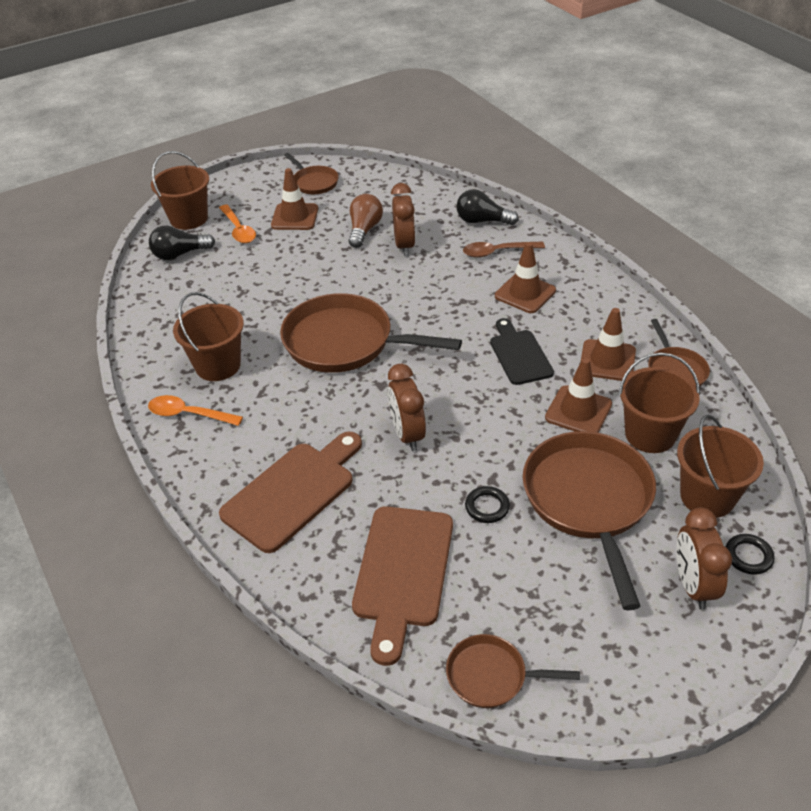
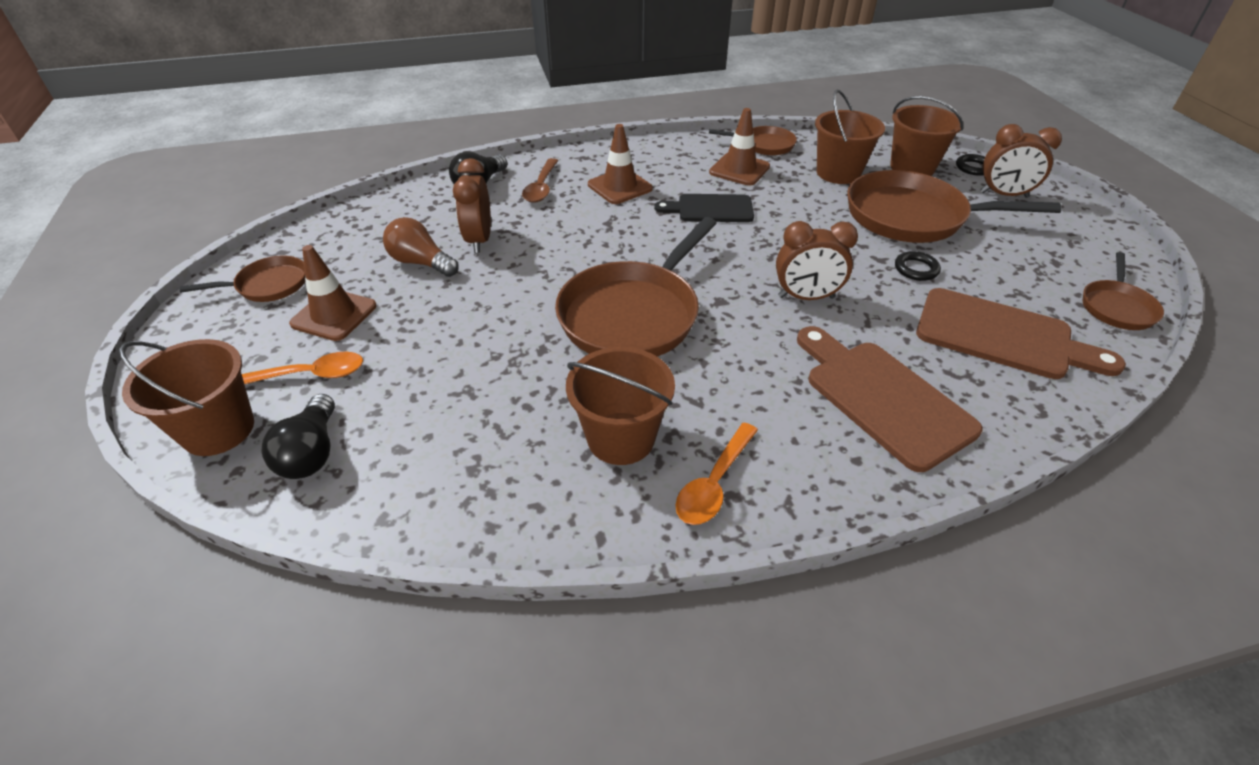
camera: 75 degrees left, 0 degrees up
brown clock [391,183,416,256] -> brown clock turned 105 degrees counterclockwise [453,158,491,253]
brown traffic cone [545,358,612,433] -> none

